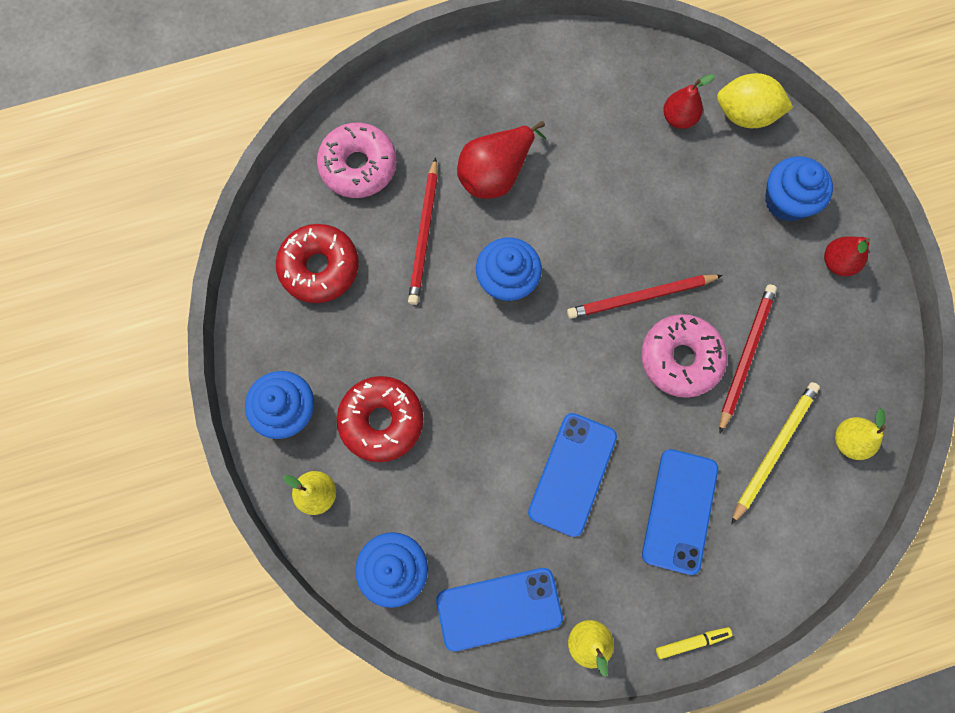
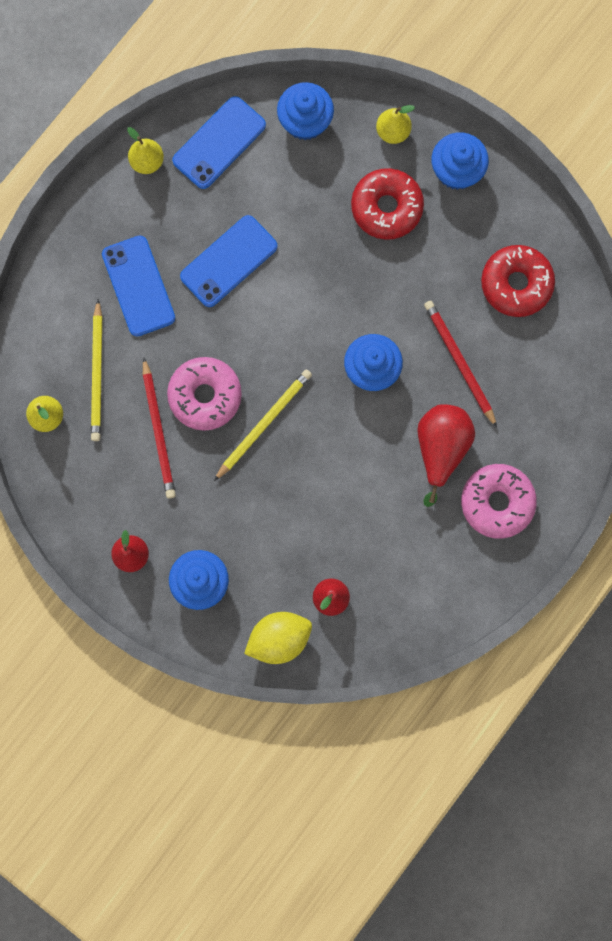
camera: 145 degrees right, 5 degrees up
pink donut [317,122,397,198] -> pink donut moved to [461,464,537,539]
blue phone [528,413,617,537] -> blue phone turned 60 degrees clockwise [180,215,278,307]
red pencil [567,275,723,319] -> yellow pencil [214,369,312,481]
yellow marker [656,627,732,659] -> none

